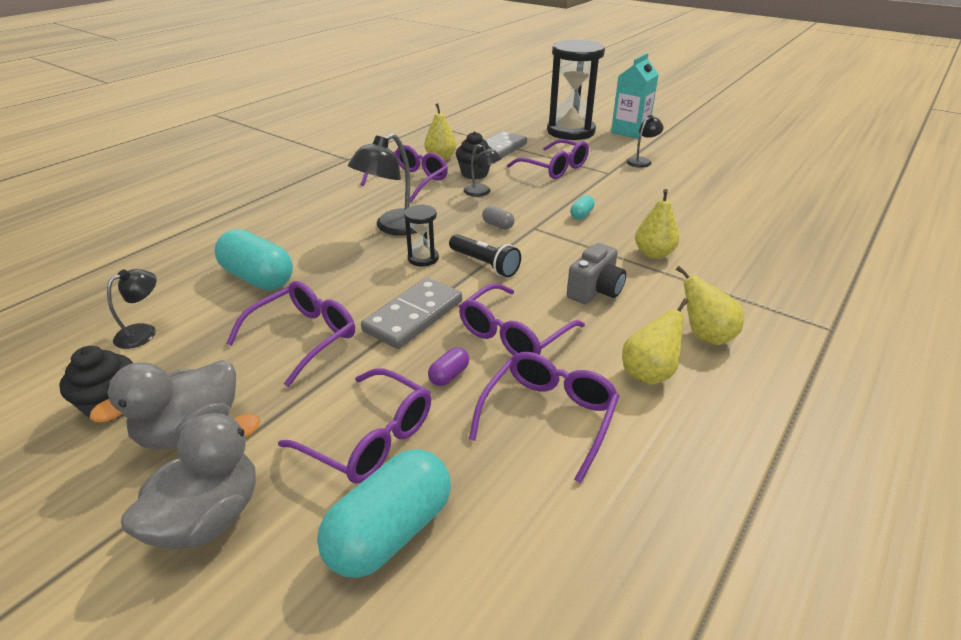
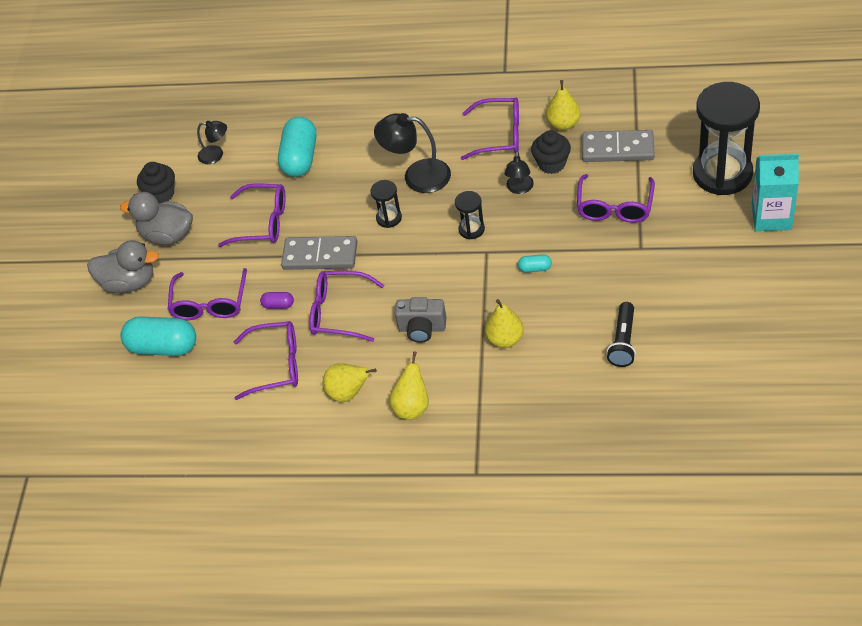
camera: 65 degrees right, 15 degrees up
black flashlight [449,234,521,277] -> black flashlight moved to [607,302,636,367]
grey capsule [482,206,515,229] -> black hourglass [455,191,485,239]
black lamp [626,115,664,168] -> none

